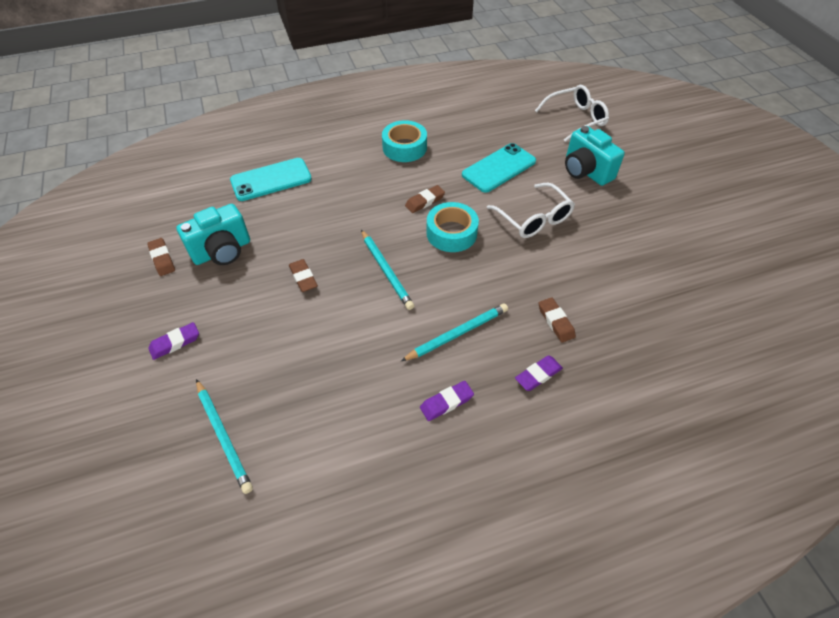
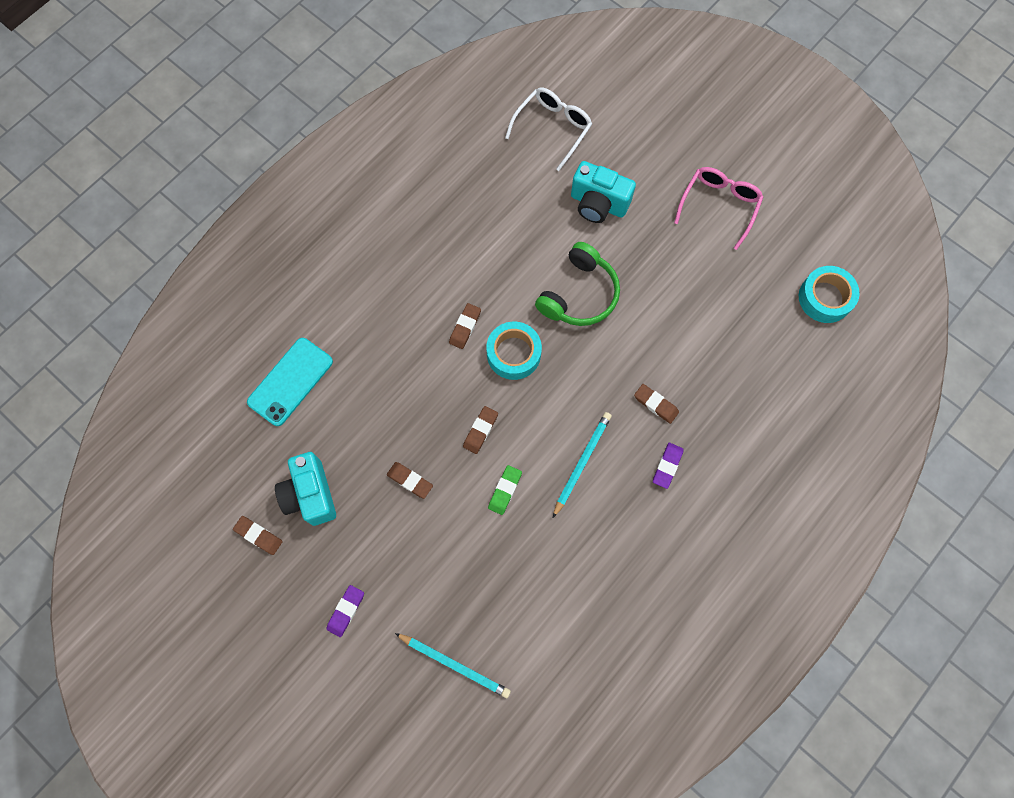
camera: 30 degrees left, 20 degrees up
turquoise camera [176,204,250,265] -> turquoise camera turned 135 degrees clockwise [275,452,336,526]
turquoise pencil [361,230,414,310] -> brown eraser [463,406,498,454]
turquoise tape [382,120,427,162] -> turquoise tape moved to [799,266,860,323]
purple eraser [420,381,474,421] -> none
turquoise phone [462,143,536,193] -> none
white glasses [487,183,575,238] -> green headphones [535,242,620,326]
none -> green eraser [488,465,522,515]
none -> pink glasses [674,167,763,250]

